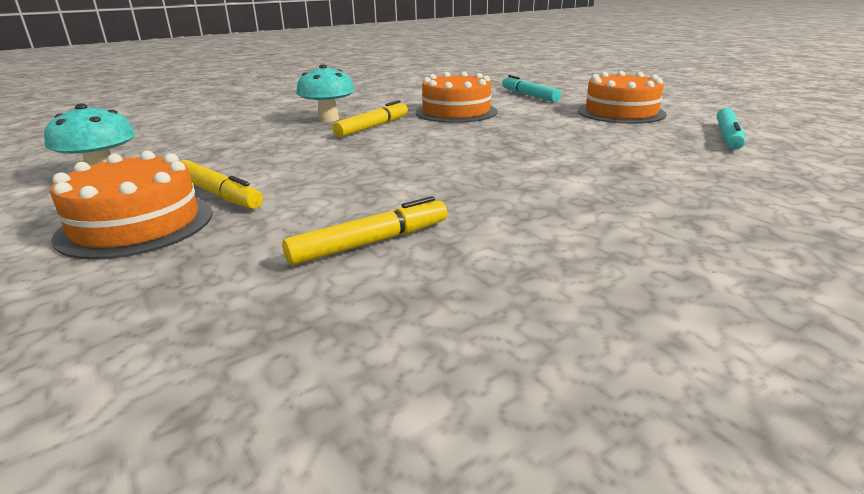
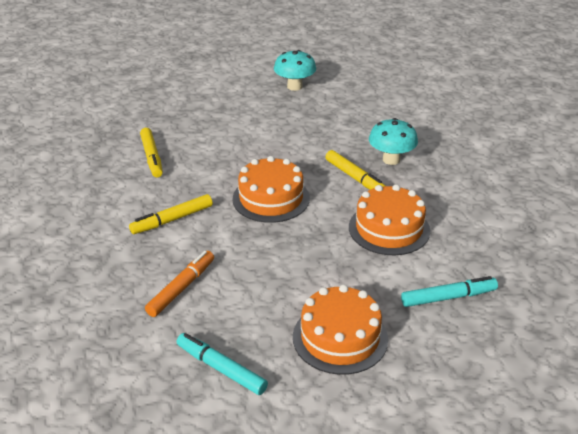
camera: 105 degrees right, 10 degrees up
orange cake [50,151,213,260] -> orange cake moved to [232,156,310,223]
yellow marker [181,160,263,209] -> yellow marker moved to [129,194,213,234]
none -> orange marker [145,251,214,317]

